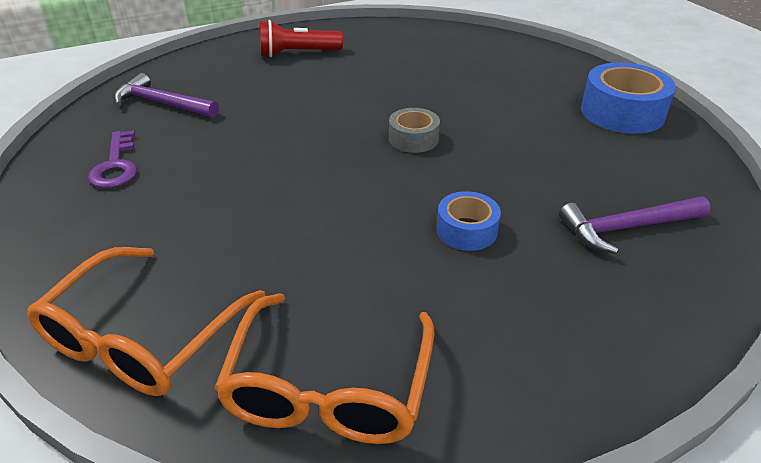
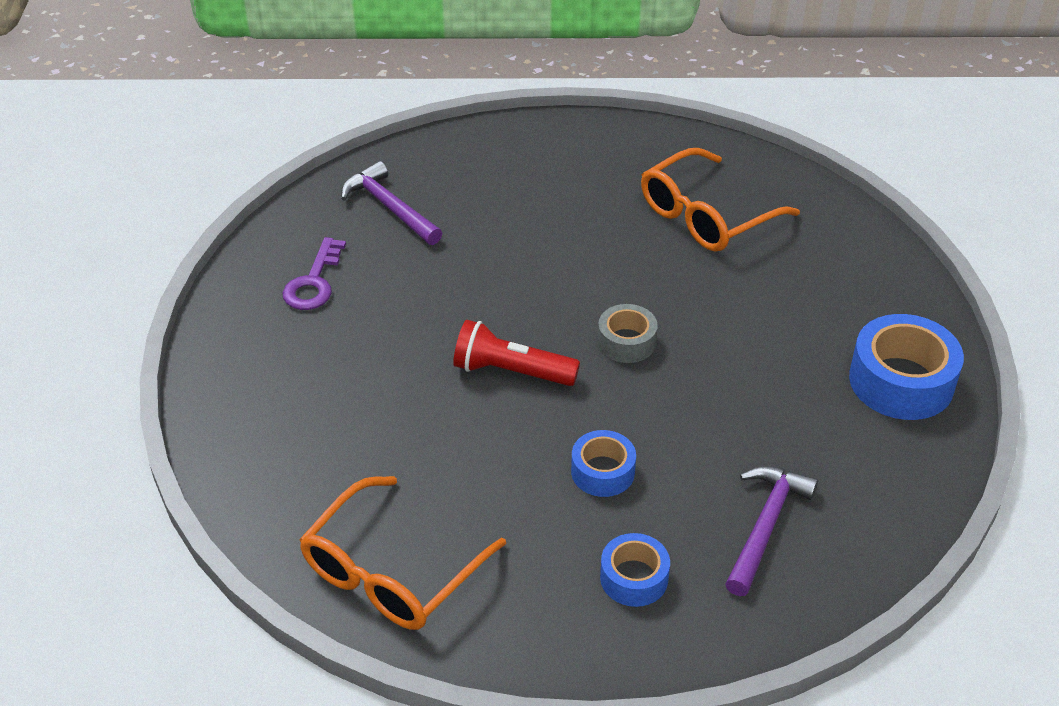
camera: 25 degrees right, 5 degrees up
orange glasses [27,247,266,396] -> orange glasses moved to [641,148,800,252]
red flashlight [260,20,343,57] -> red flashlight moved to [453,320,580,386]
purple hammer [559,197,711,254] -> purple hammer turned 105 degrees clockwise [725,466,818,596]
none -> blue tape [600,533,670,607]

